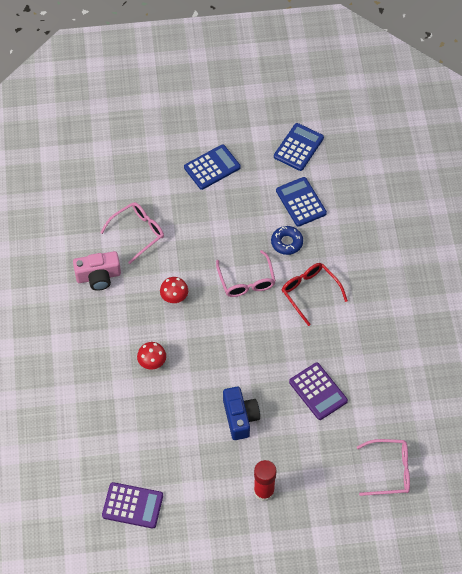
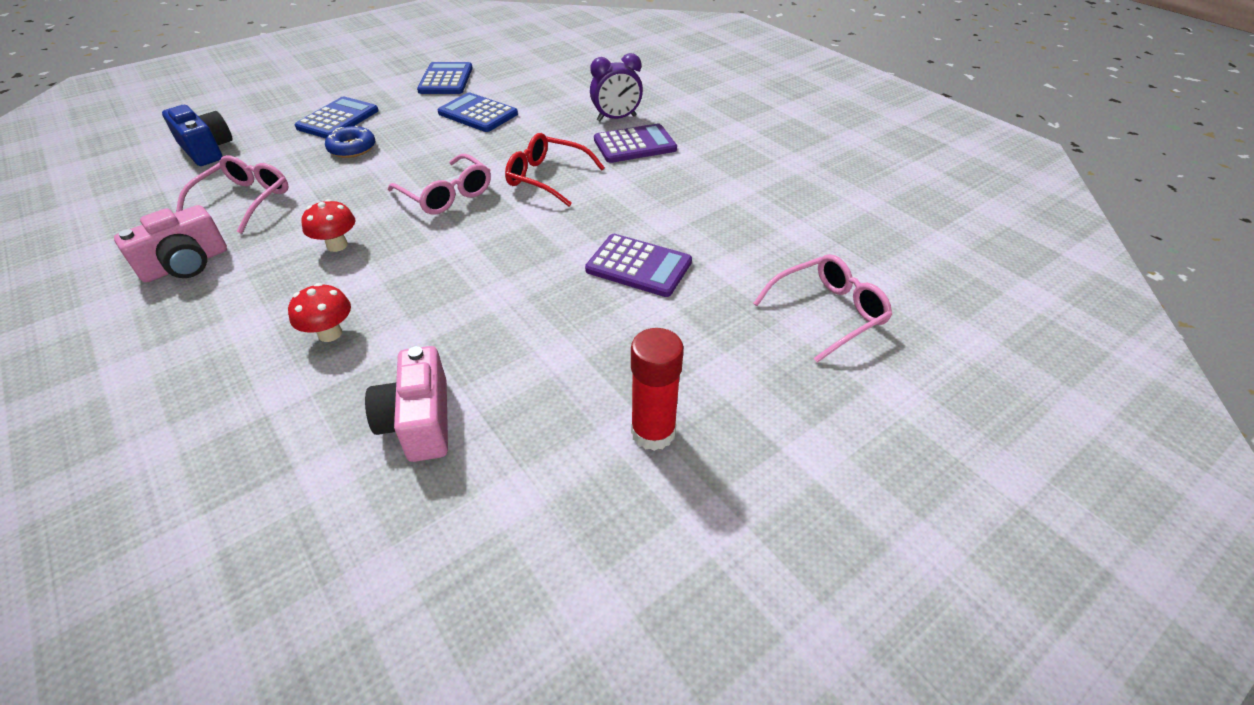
camera: 30 degrees left, 15 degrees down
purple calculator [102,482,163,529] -> purple calculator moved to [594,124,677,163]
blue camera [223,386,260,440] -> blue camera moved to [162,105,233,166]
blue donut [271,226,303,255] -> blue donut moved to [325,126,375,158]
none -> pink camera [365,346,448,462]
none -> purple clock [590,53,643,121]

